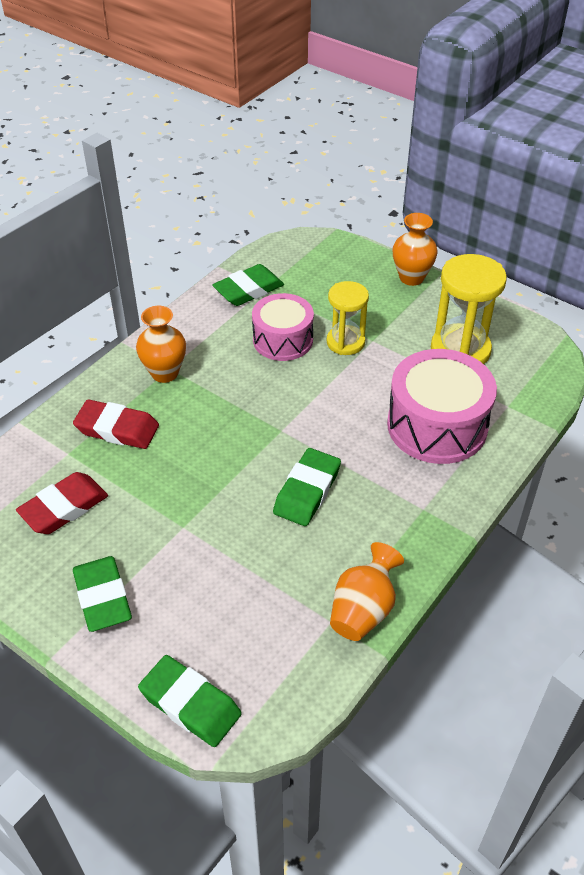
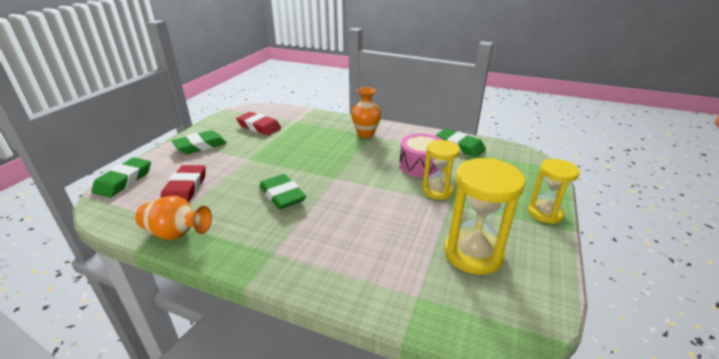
camera: 75 degrees right, 15 degrees down
red eraser [73,399,159,449] -> red eraser moved to [161,165,206,203]
green eraser [273,448,341,526] -> green eraser turned 45 degrees clockwise [260,174,306,209]
pink drum [387,349,497,464] -> none
orange vase [393,213,438,286] -> yellow hourglass [528,159,580,224]

